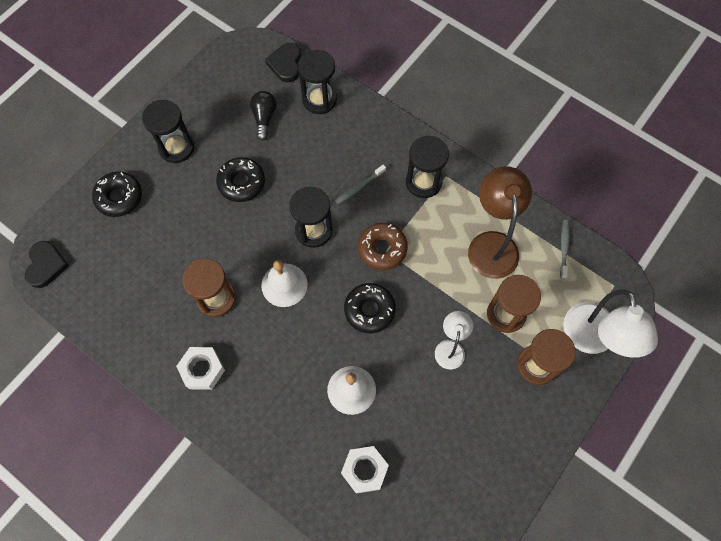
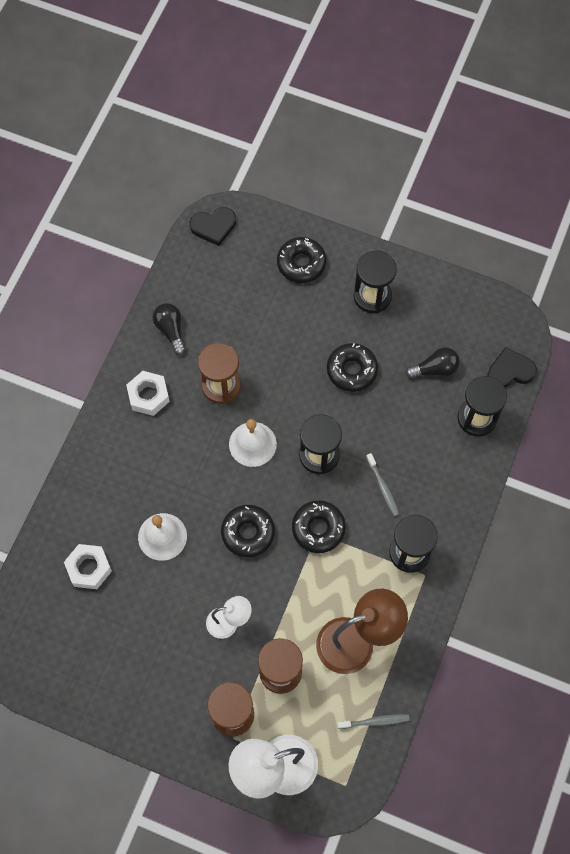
camera: 75 degrees right, 0 degrees up
grey toothbrush [335,165,386,204] -> grey toothbrush turned 150 degrees counterclockwise [366,453,399,516]
brown donut [358,223,408,270] -> black donut [292,500,346,553]
none -> black light bulb [152,303,186,355]

